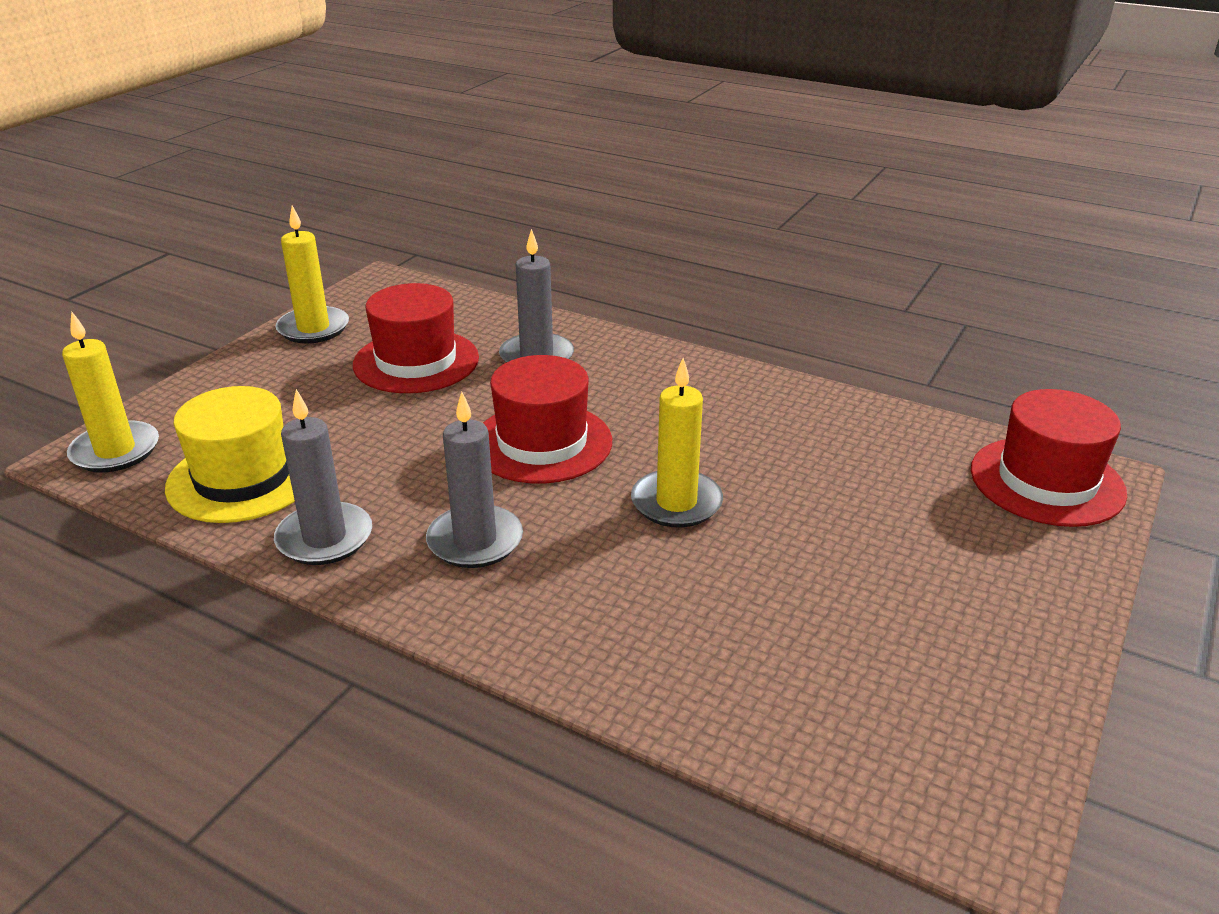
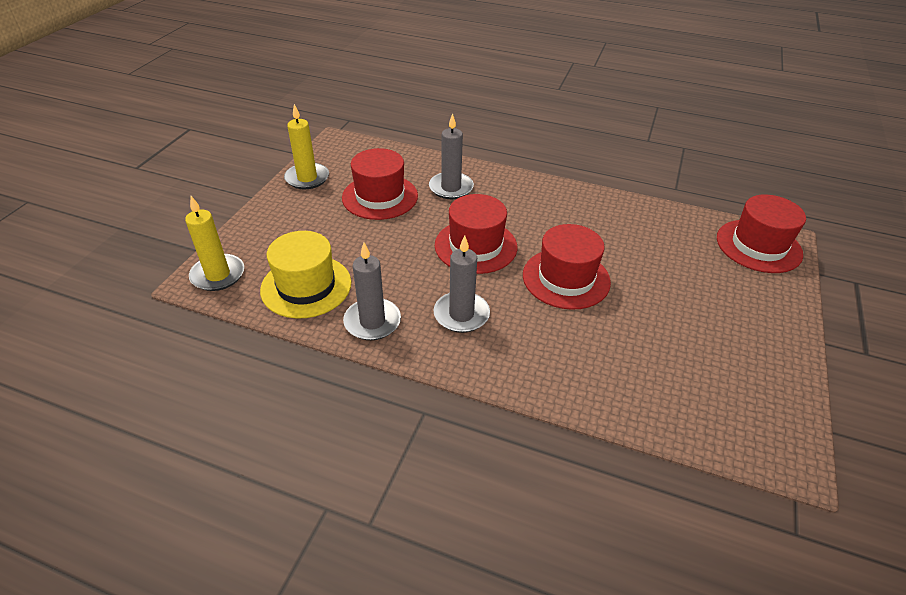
camera: 10 degrees left, 10 degrees up
yellow candle [631,358,723,528] -> red hat [523,224,611,310]

